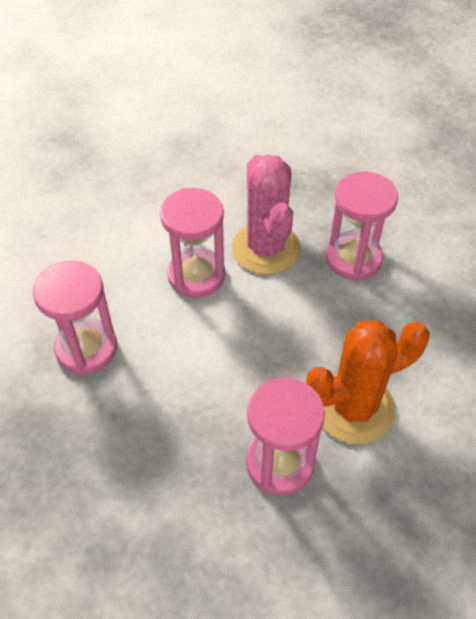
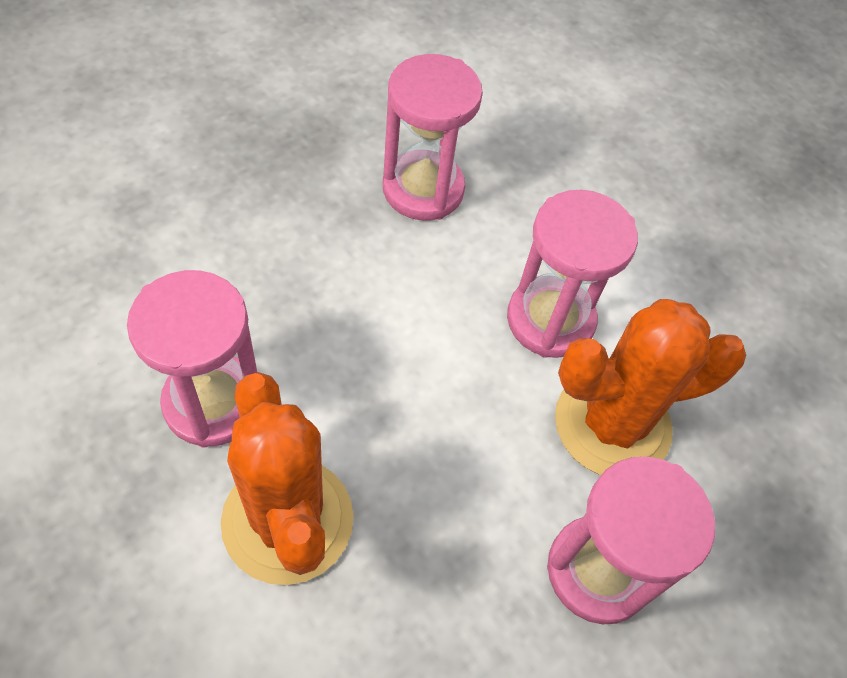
camera: 85 degrees right, 5 degrees up
pink cactus [232,155,301,275] -> orange cactus [555,299,746,475]

